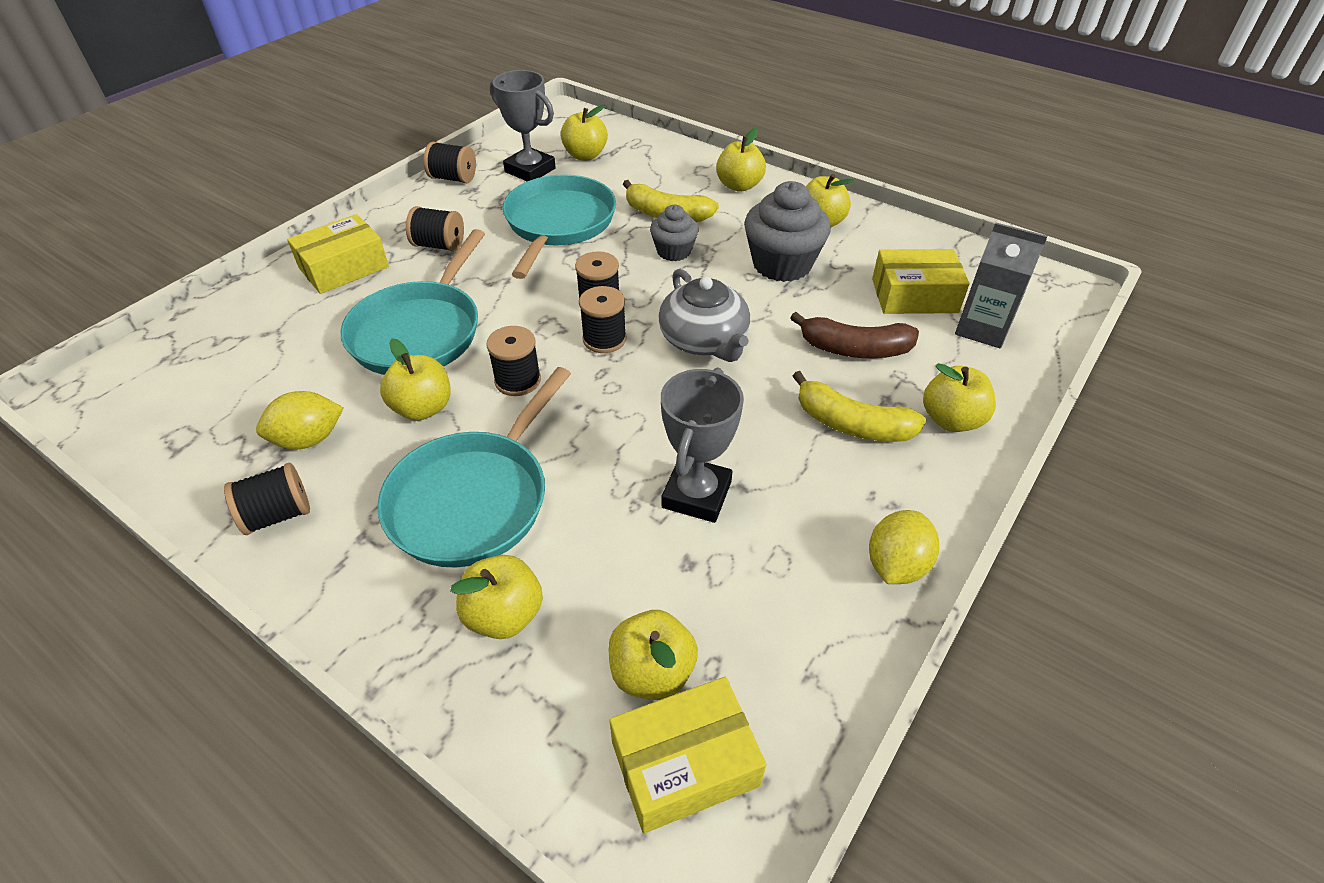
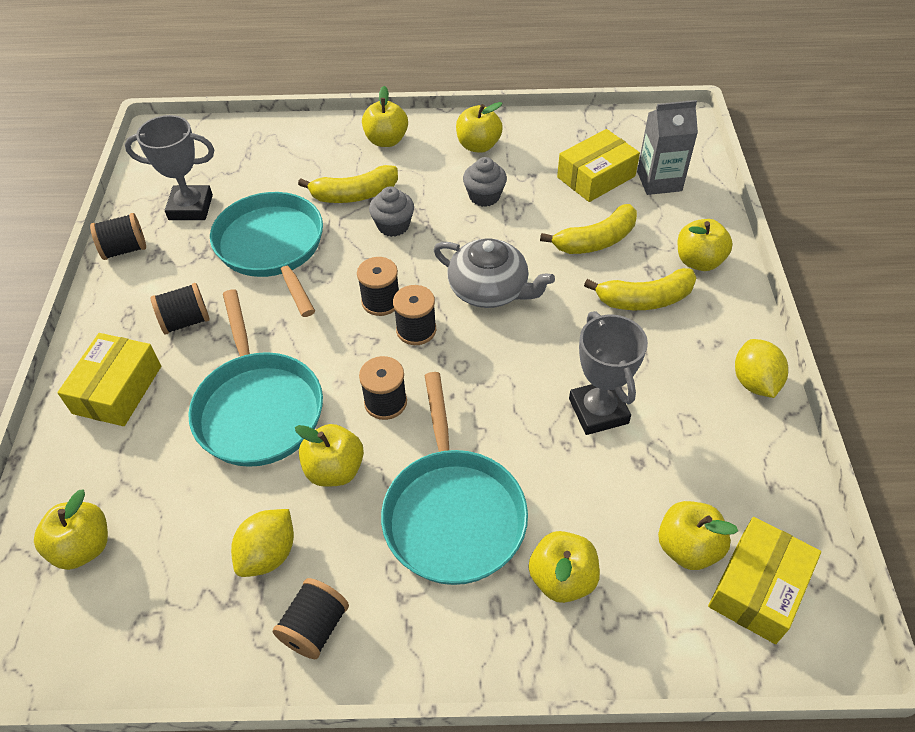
camera: 35 degrees left, 5 degrees up
yellow apple [561,105,608,160] -> yellow apple moved to [34,489,108,570]
grey cupcake [744,181,831,282] -> grey cupcake [463,157,507,207], size x0.59
brown banana [790,312,919,358] -> yellow banana [540,204,637,254]

